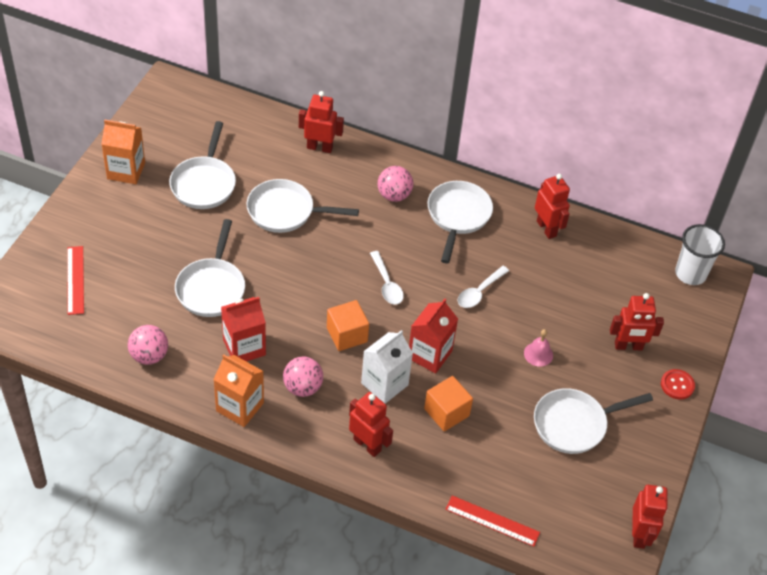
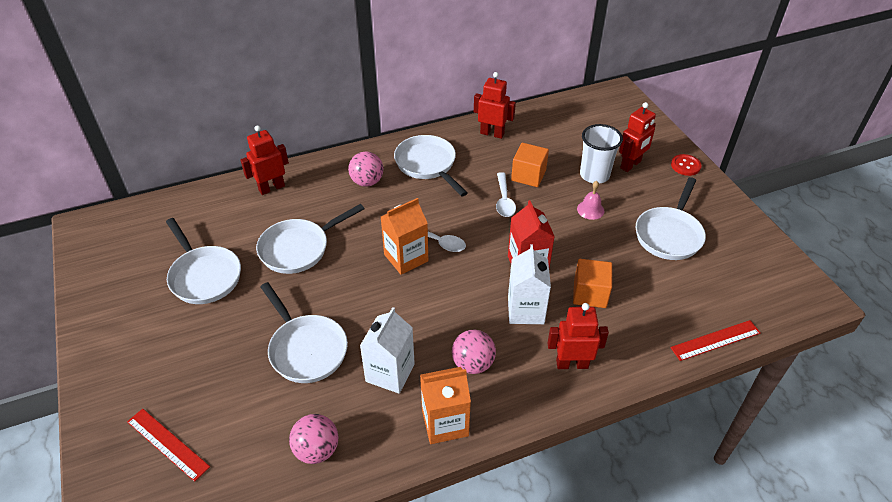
camera: 40 degrees left, 5 degrees down
orange carton [101,120,145,184] -> orange carton moved to [381,198,428,275]
red carton [221,297,266,362] -> white carton [360,307,415,394]
orange cube [327,300,369,351] -> orange cube moved to [511,143,549,187]
red robot [632,485,668,549] -> none
white cup [675,224,725,285] -> white cup moved to [580,124,623,184]

